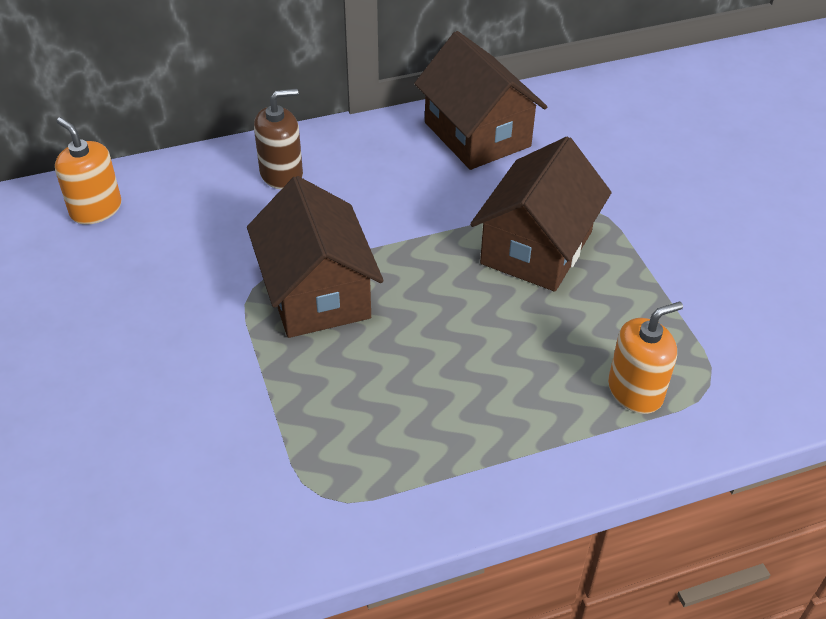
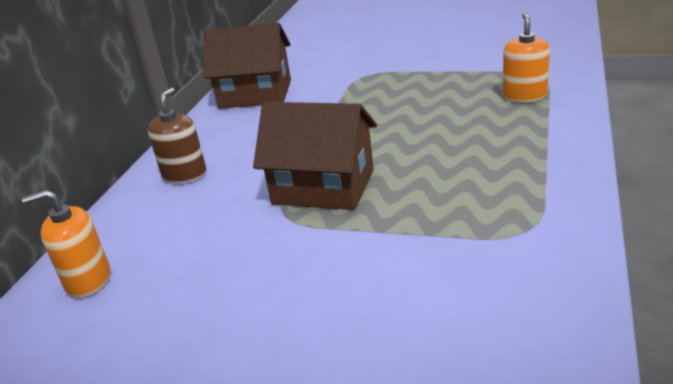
camera: 50 degrees left, 15 degrees down
brown house [470,137,612,291] -> none

